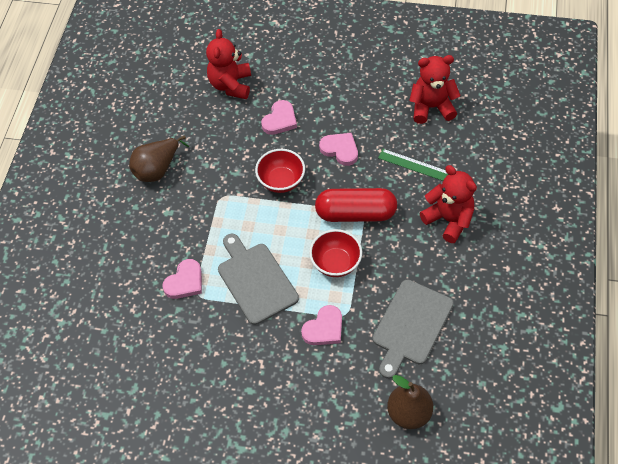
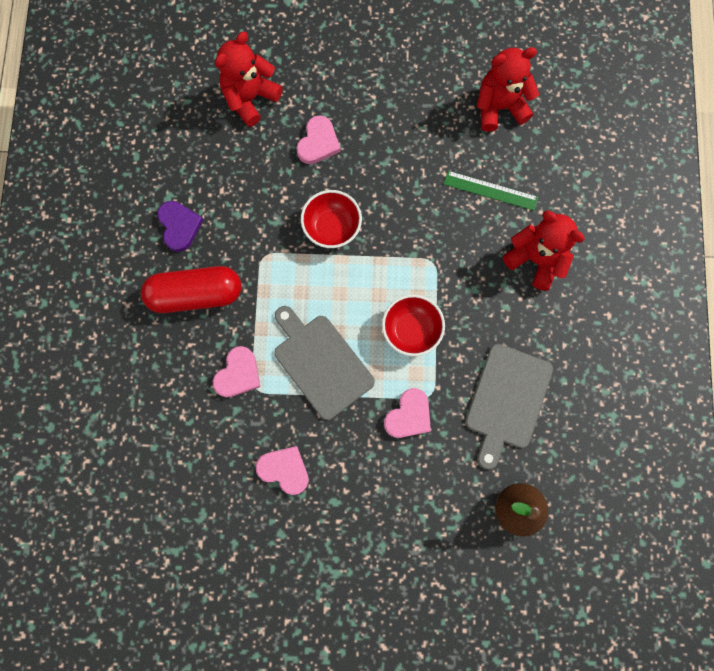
camera: 10 degrees left, 20 degrees up
brown pear [129,136,189,182] -> purple heart [157,201,203,252]
red teddy bear [206,29,251,99] -> red teddy bear turned 45 degrees clockwise [215,32,283,127]
red capsule [315,188,397,222] -> red capsule moved to [141,266,241,313]
pink heart [319,133,358,166] -> pink heart moved to [256,446,309,495]

